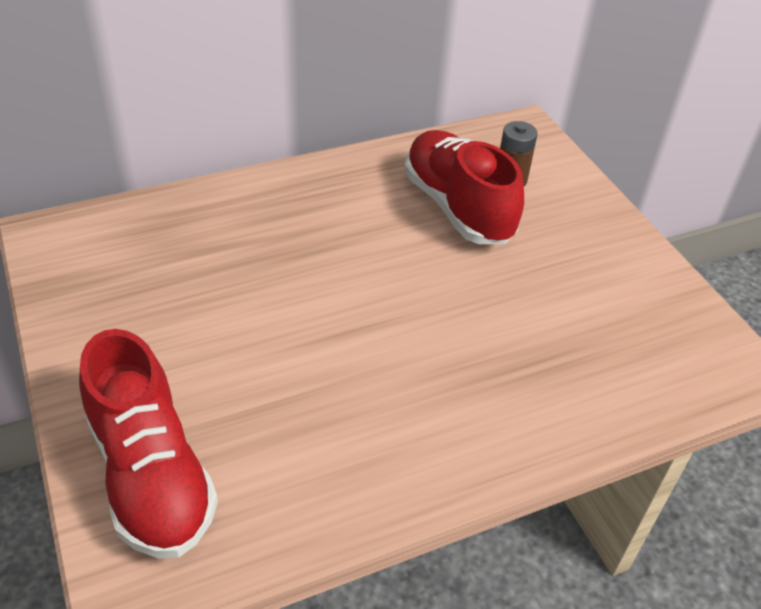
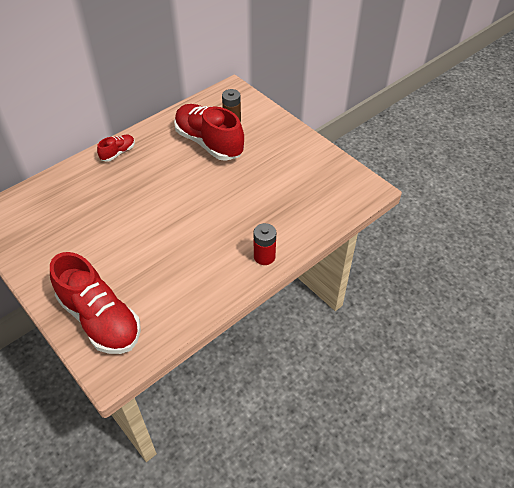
camera: 15 degrees left, 5 degrees up
none -> red shoe [97,135,135,162]
none -> red battery [254,223,276,265]

